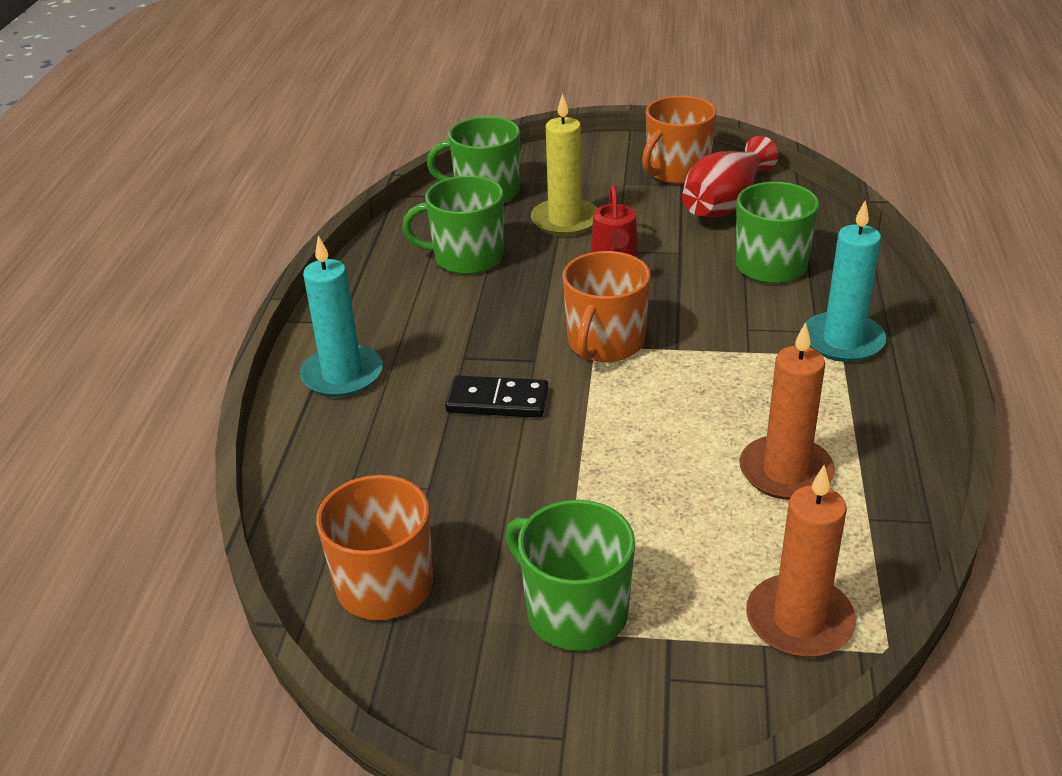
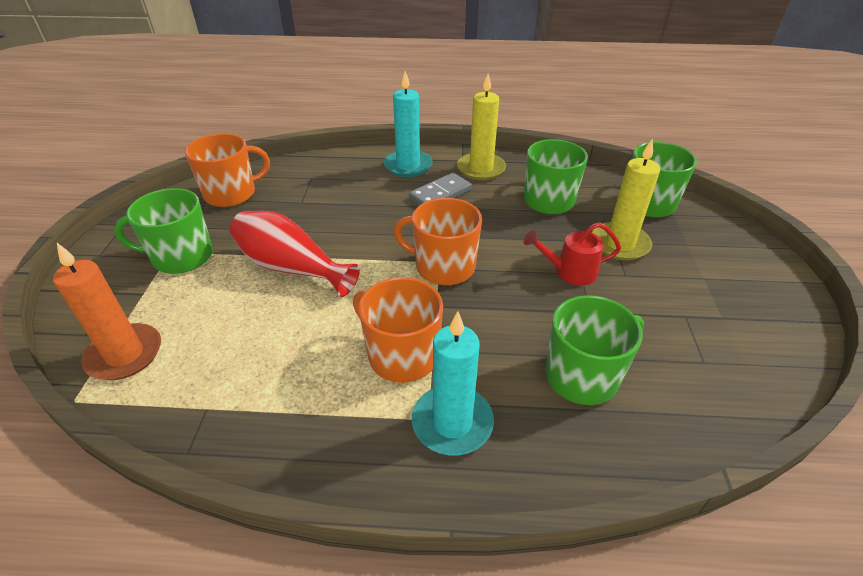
camera: 85 degrees right, 5 degrees up
black domino [445,375,548,418] -> none
green mug [505,500,635,651] -> green mug turned 135 degrees counterclockwise [114,188,213,274]
orange mug [642,96,717,184] -> orange mug moved to [353,277,443,383]
red vase [682,136,778,217] -> red vase moved to [230,211,360,297]
orange candle [740,322,835,500] -> none
none -> grey domino [409,173,472,205]
none -> yellow candle [457,74,506,180]

